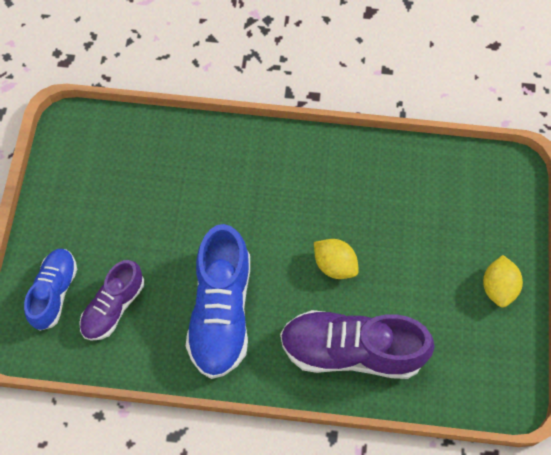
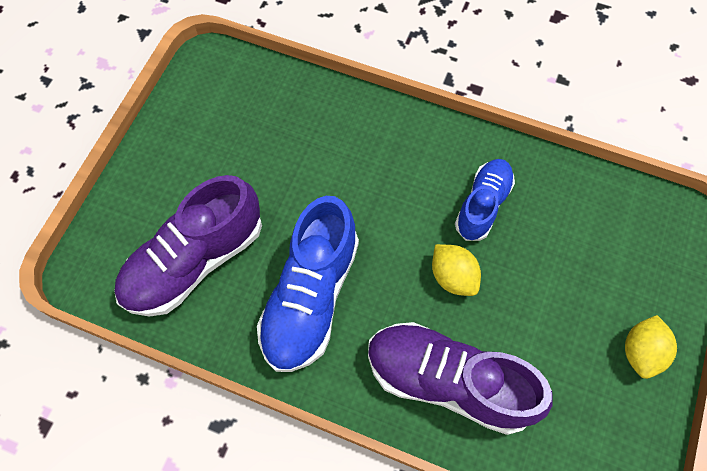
camera: 15 degrees right, 0 degrees up
blue shoe [24,249,77,331] -> blue shoe moved to [455,159,515,241]
purple shoe [79,260,144,341] -> purple shoe [114,175,262,317], size x1.66

